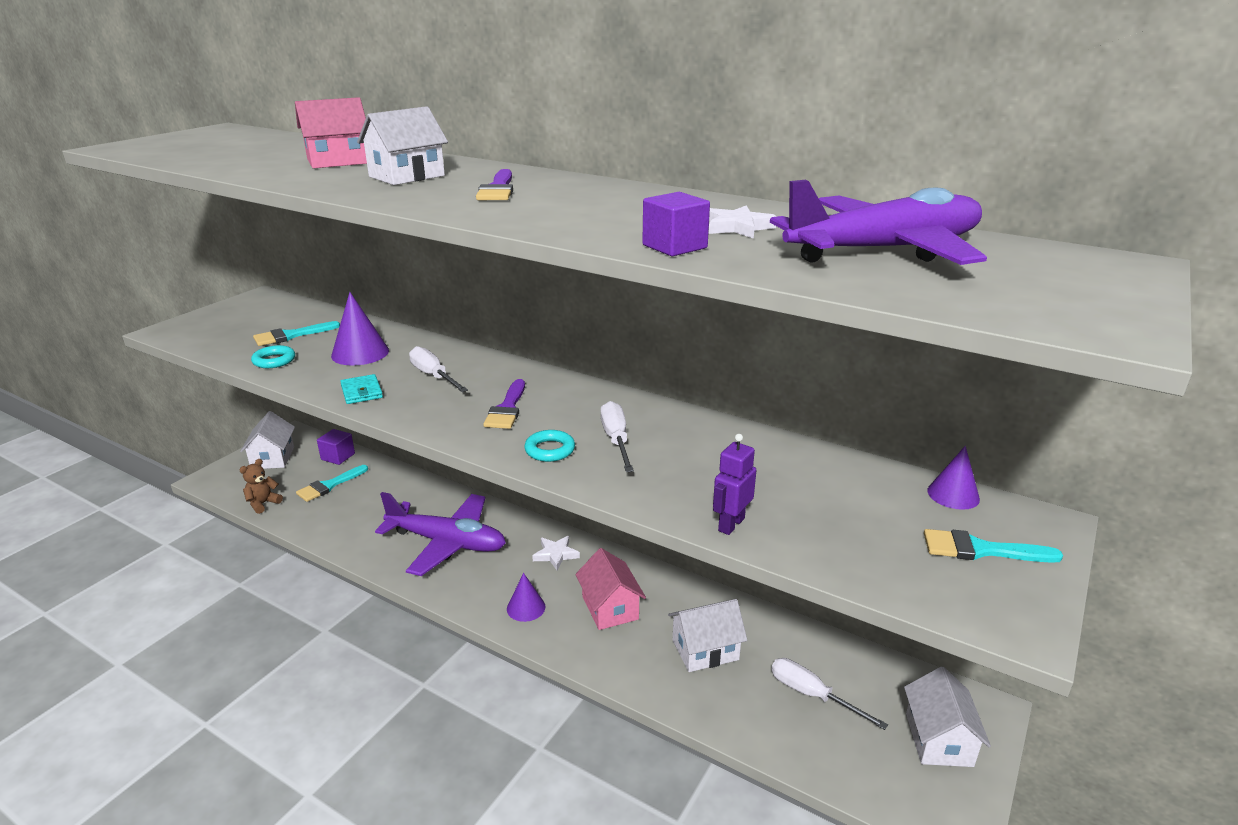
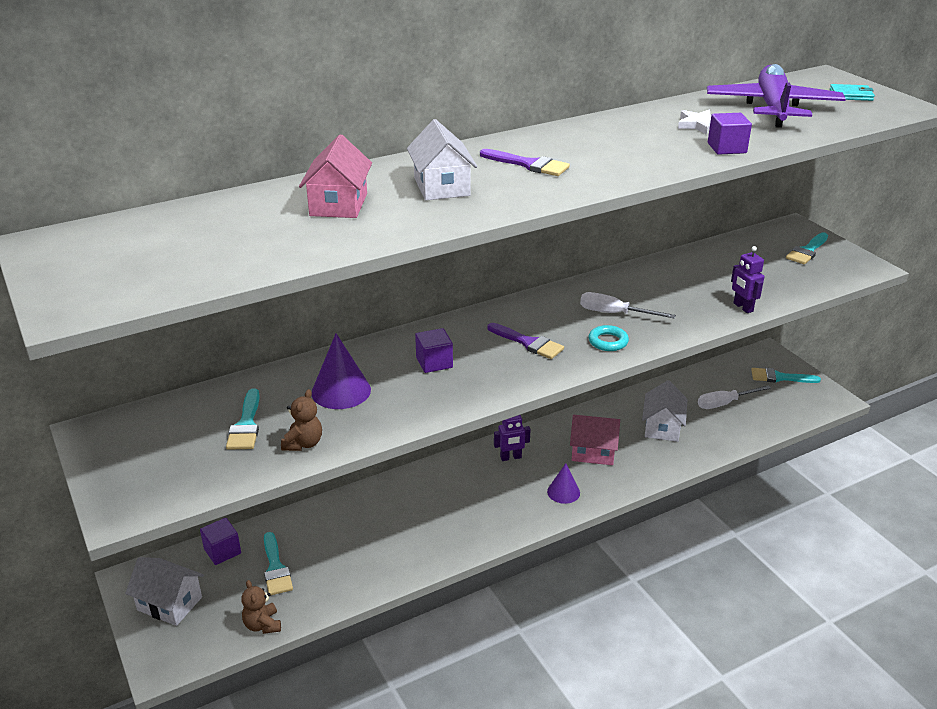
camera: 60 degrees left, 5 degrees up
turquoise ring [251,345,295,368] -> brown teddy bear [281,389,322,451]
turquoise wallet [340,374,383,404] -> turquoise wallet moved to [830,84,875,101]
purple plane [375,492,506,576] -> none
white screwdriver [409,346,468,392] -> purple cube [415,328,453,373]
white star [532,536,580,570] -> purple robot [494,415,531,461]
white house [904,667,991,767] -> turquoise brush [751,368,821,383]
purple cone [927,446,980,510] -> none

